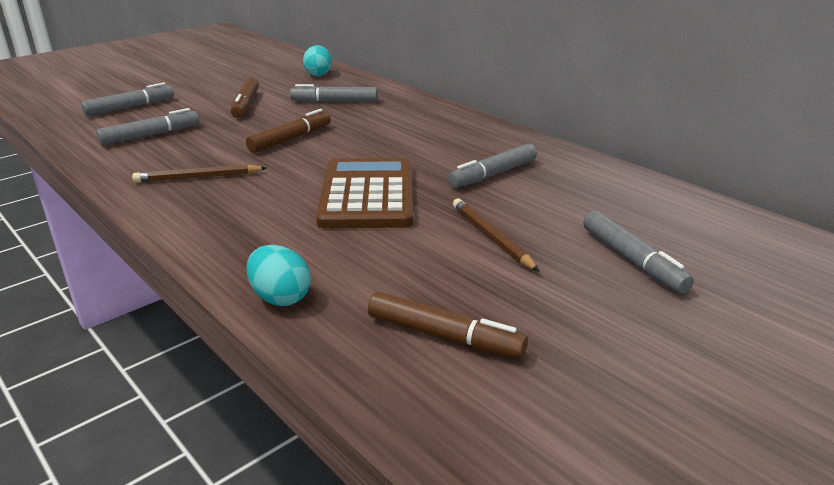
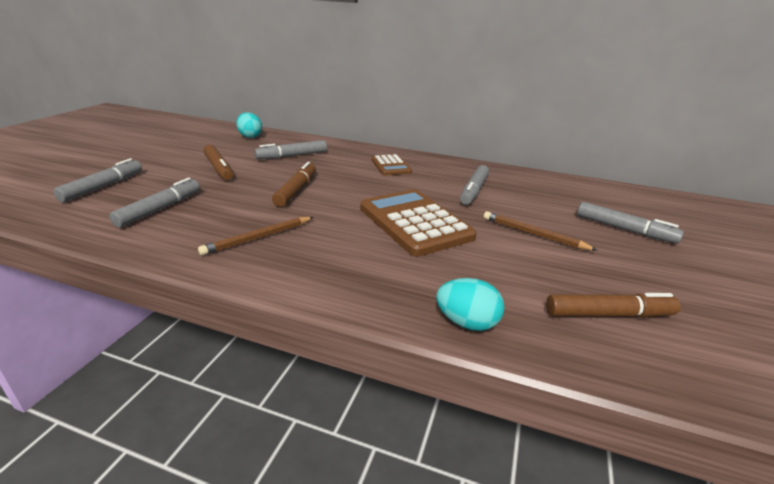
camera: 30 degrees left, 0 degrees up
none -> brown calculator [371,154,412,175]

